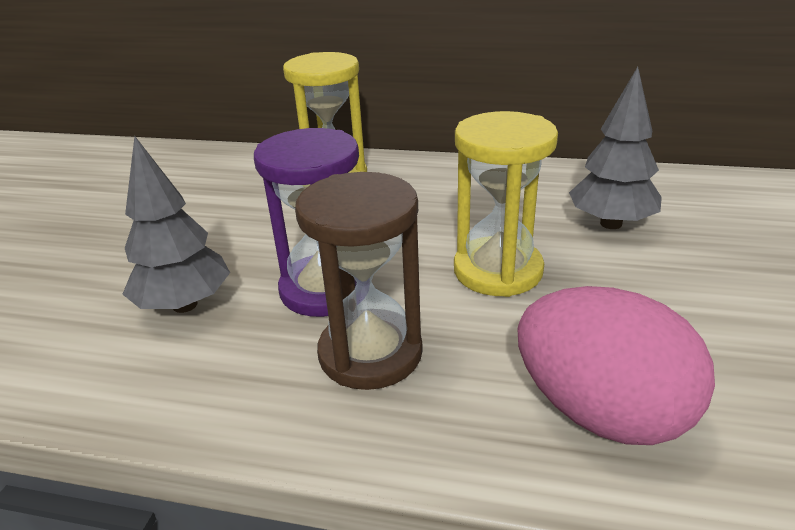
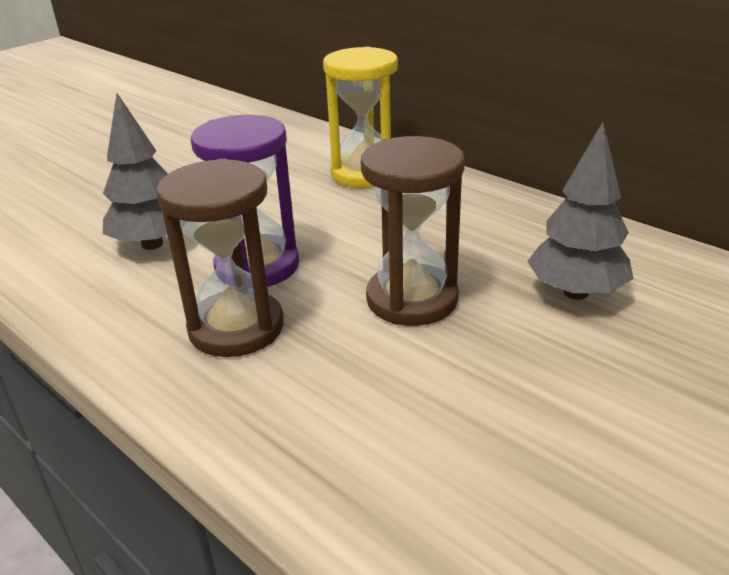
camera: 30 degrees right, 0 degrees up
yellow hourglass [454,111,558,297] -> brown hourglass [361,136,465,326]
pink egg [518,286,715,445] -> none

